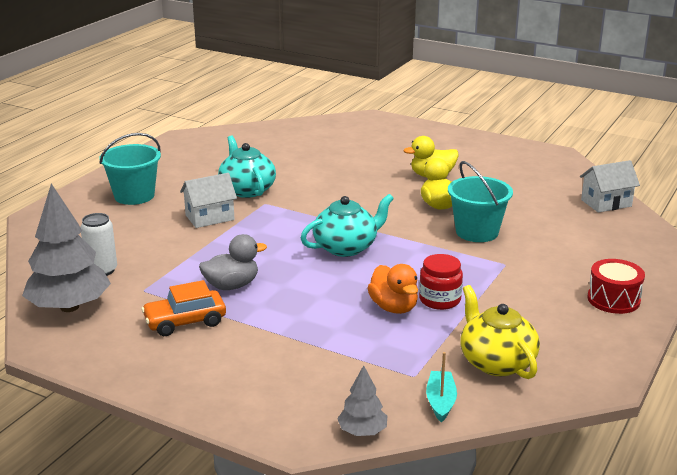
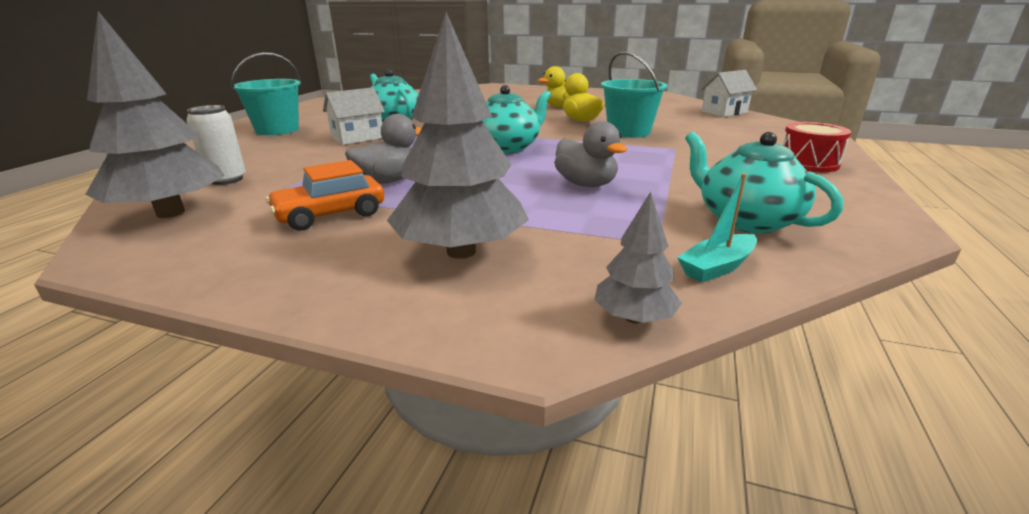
camera: 10 degrees left, 0 degrees up
orange duck [368,264,418,314] -> grey duck [554,121,627,187]
red jar [419,254,463,310] -> none
turquoise boat [426,352,457,423] -> turquoise boat turned 120 degrees counterclockwise [677,173,757,283]
yellow teapot [460,285,540,379] -> turquoise teapot [685,132,843,233]
none -> grey tree [387,12,529,259]

